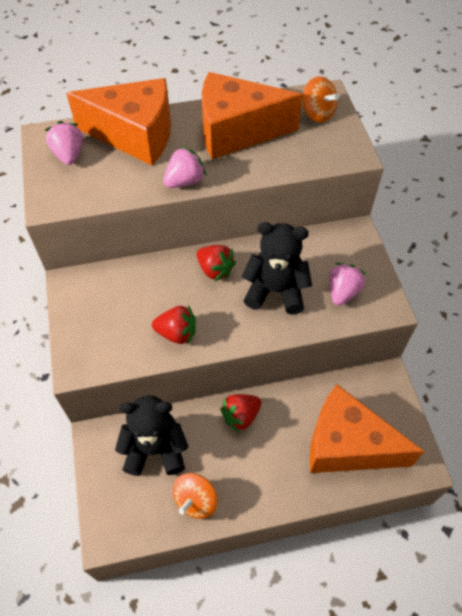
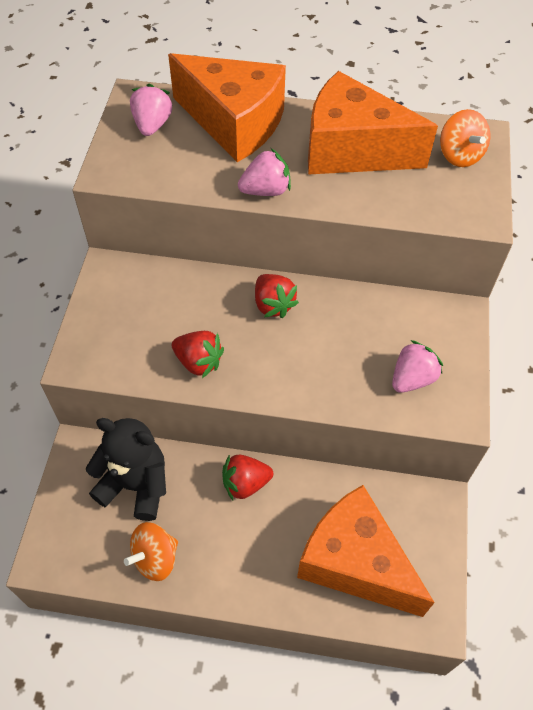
camera: 20 degrees right, 0 degrees up
black teddy bear [242,222,312,315] -> none

